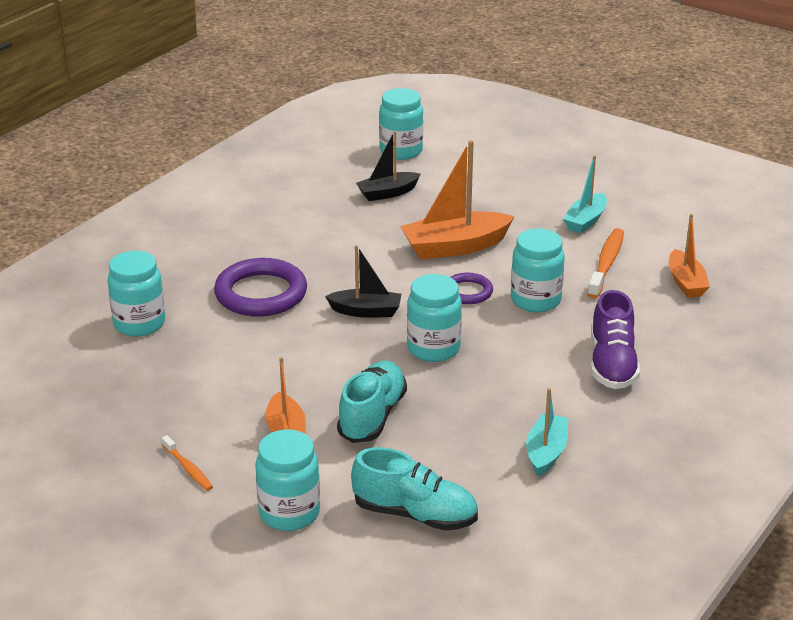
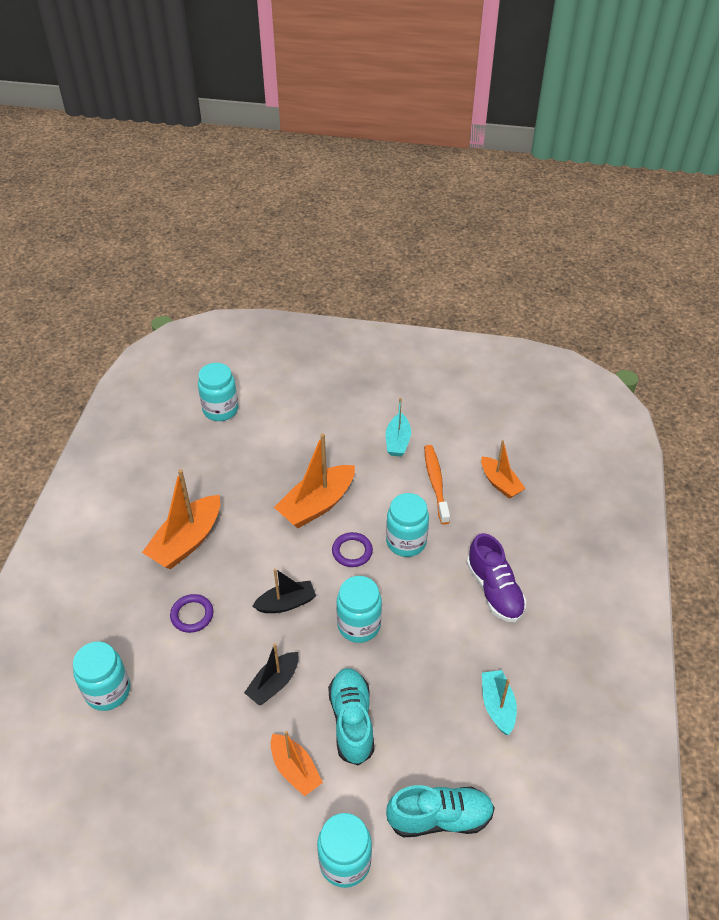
camera: 25 degrees left, 15 degrees up
orange toothbrush [162,435,213,491] -> none
purple ring [214,258,307,317] -> purple ring [170,594,213,633], size x0.54
black boat [356,131,420,201] -> black boat moved to [244,643,299,705]
none -> orange boat [142,469,220,569]

